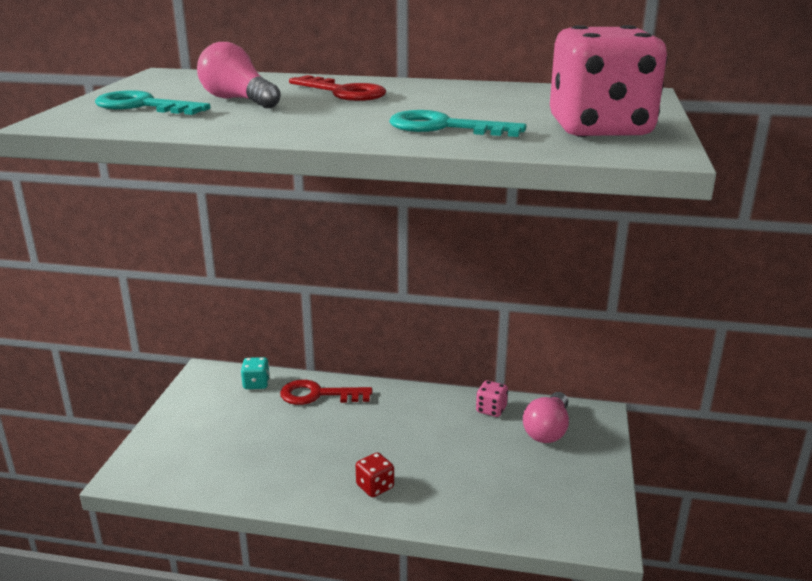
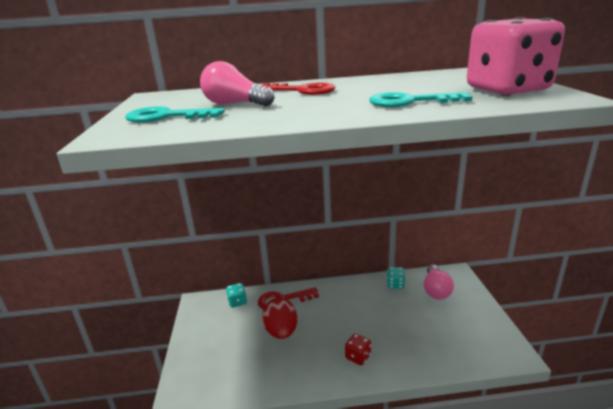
camera: 15 degrees left, 0 degrees up
pink dice [476,380,508,417] -> turquoise dice [387,267,405,289]
none -> red egg [262,298,298,339]

